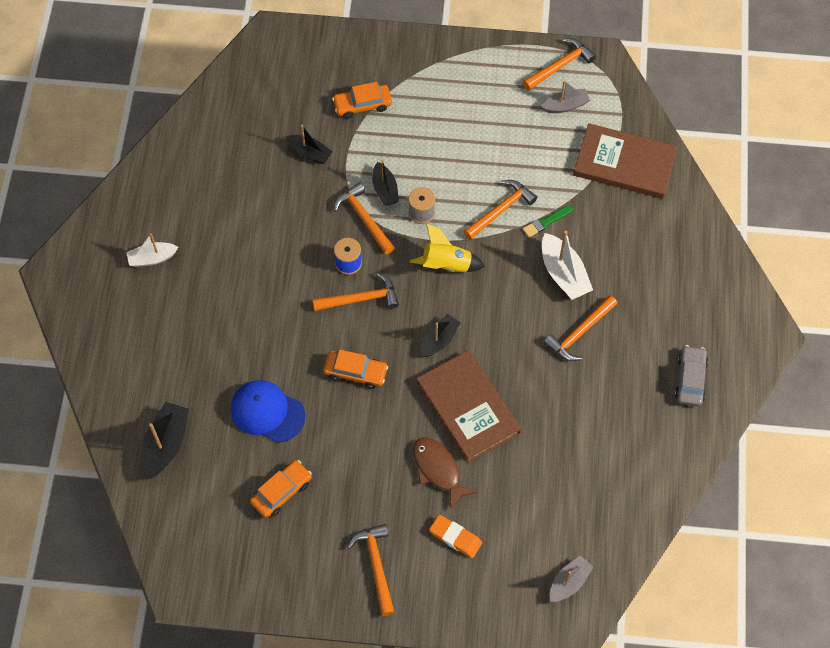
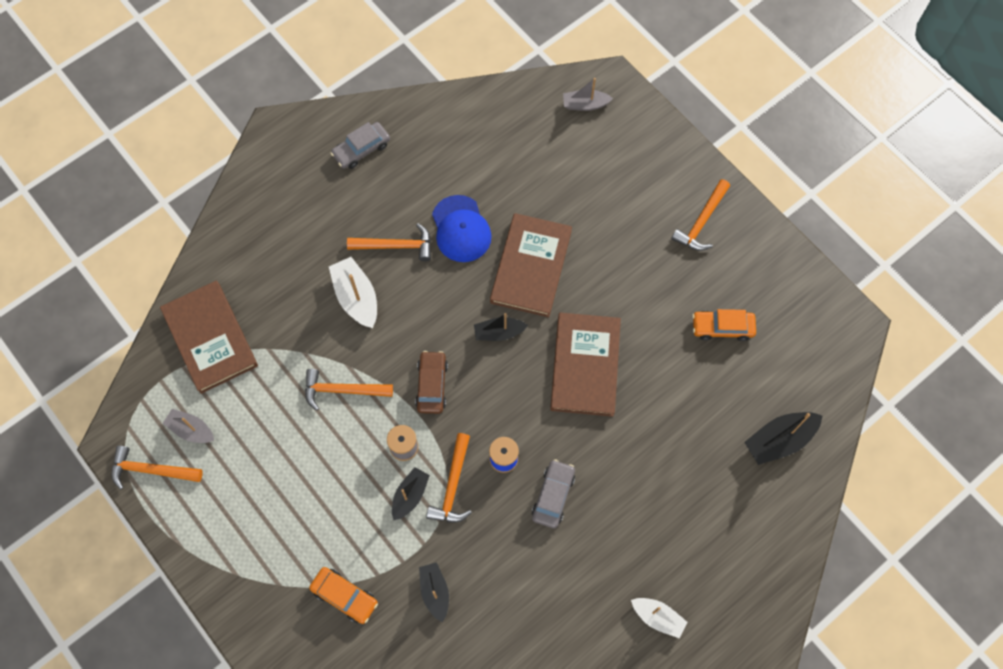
camera: 135 degrees left, 5 degrees up
blue cap [231,380,305,443] -> blue cap moved to [432,195,492,262]
orange hammer [312,273,399,311] -> none
orange car [323,349,388,389] -> brown book [550,313,621,417]
yellow rocket [410,224,485,273] -> brown car [415,351,448,414]
brown fish [413,437,477,509] -> none
orange eraser [429,515,482,558] -> none
green brush [523,205,573,237] -> none
white boat [542,231,593,300] -> white boat turned 45 degrees counterclockwise [329,257,377,328]
none -> grey car [532,459,575,528]

